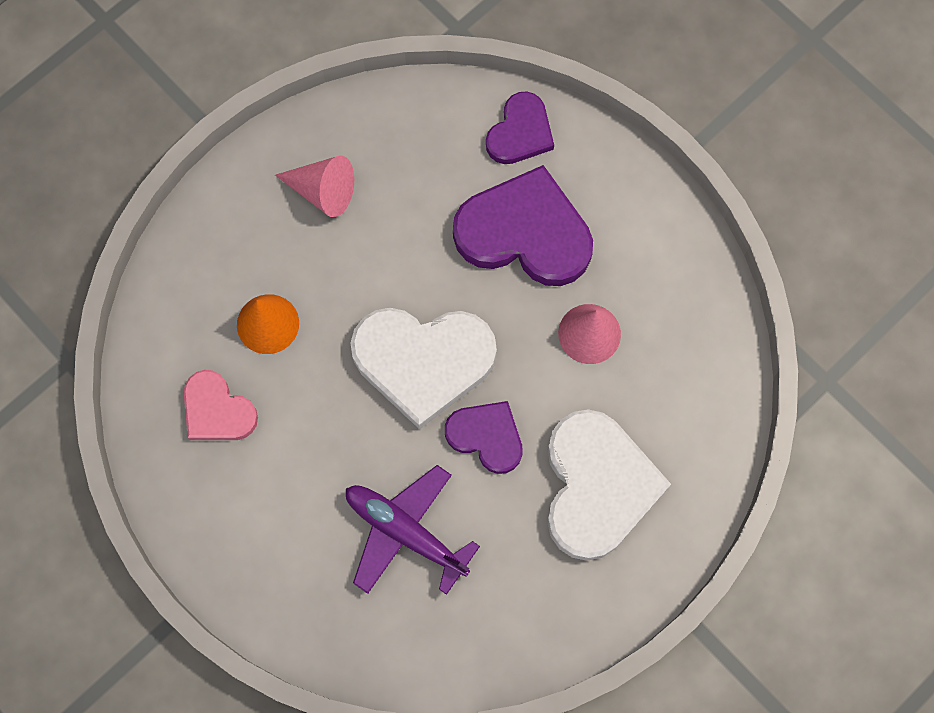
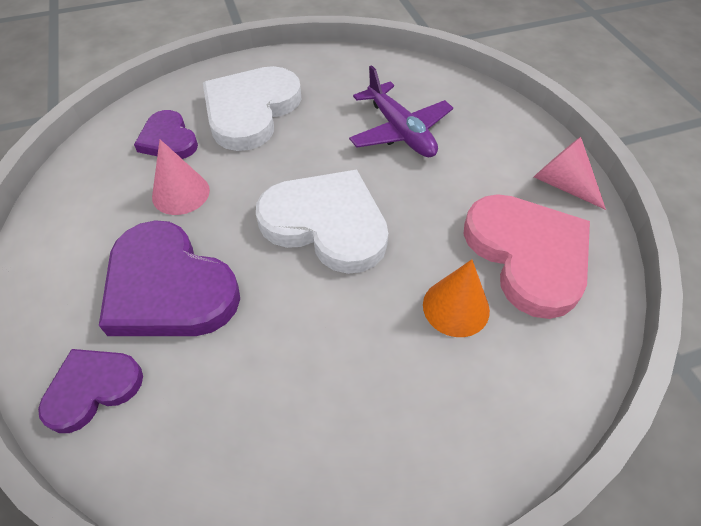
camera: 155 degrees left, 20 degrees down
pink heart [184,370,258,440] -> pink heart [463,194,590,319], size x1.76
pink cone [275,156,354,217] -> pink cone moved to [534,137,606,210]
purple heart [445,401,523,474] -> purple heart moved to [134,110,198,159]

